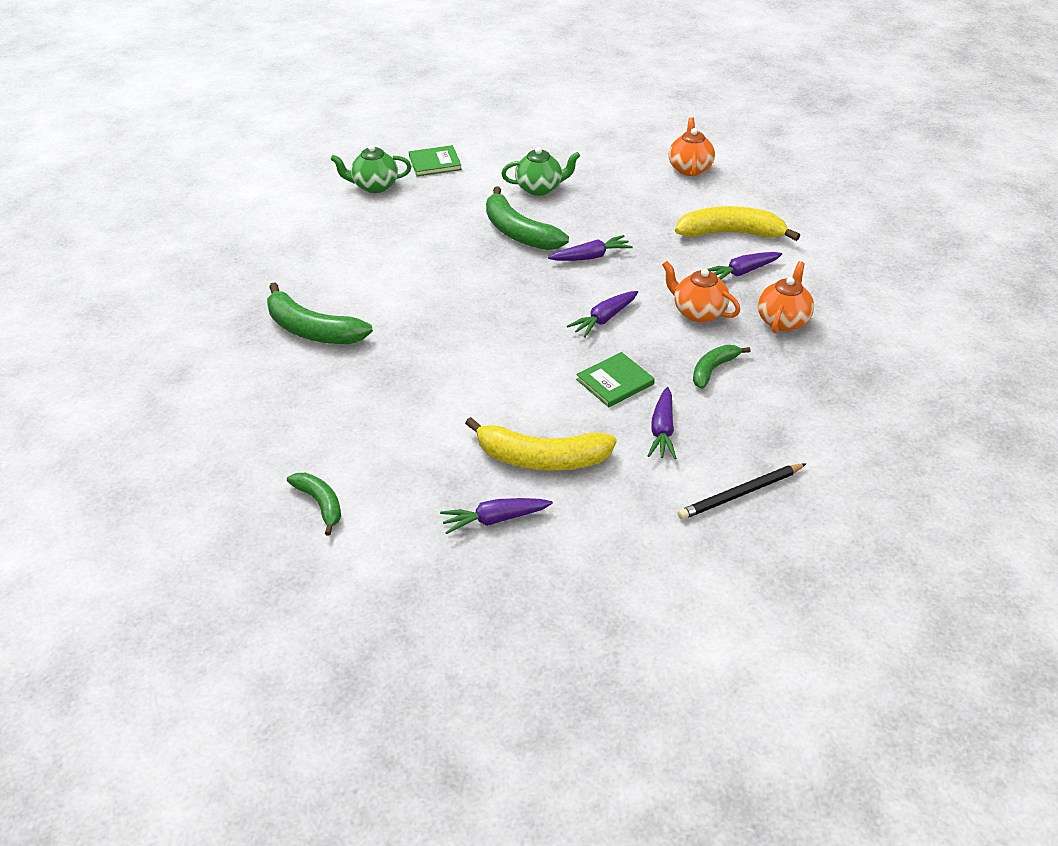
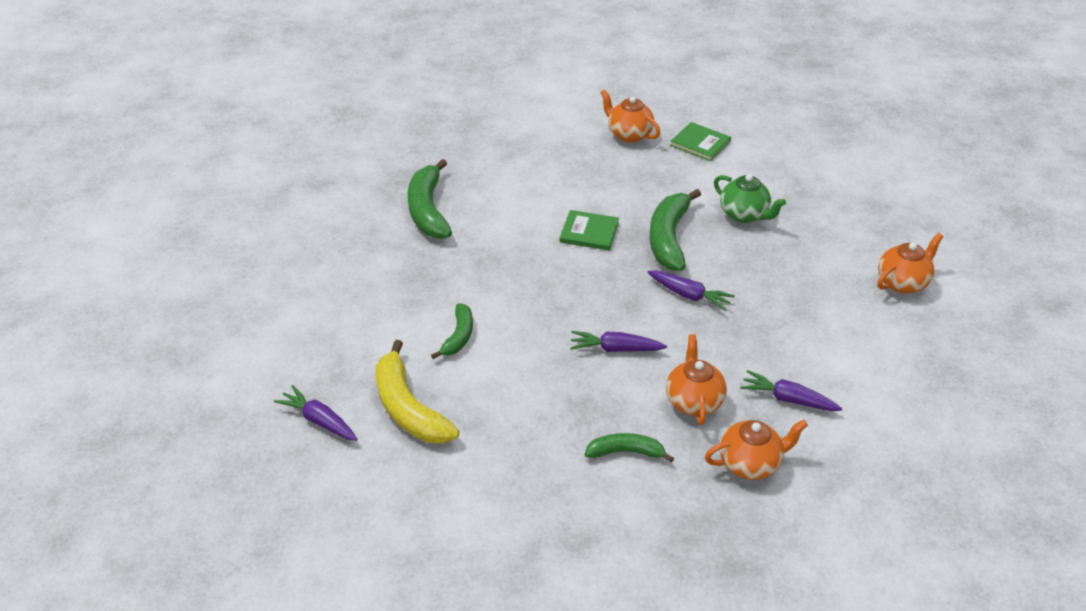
camera: 50 degrees right, 0 degrees up
green banana [287,473,341,536] -> green banana moved to [431,303,473,359]
green teapot [331,145,411,193] -> orange teapot [600,89,660,143]
green book [576,352,655,407] -> green book moved to [560,210,619,251]
purple carrot [648,387,676,459] -> none
yellow banana [675,206,800,241] -> none
black pencil [678,463,806,520] -> none

